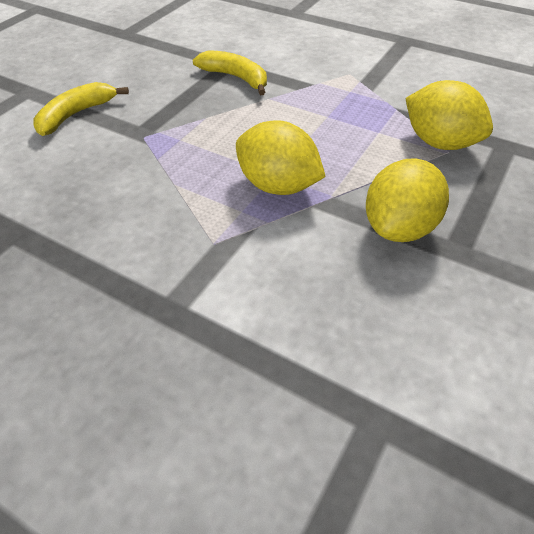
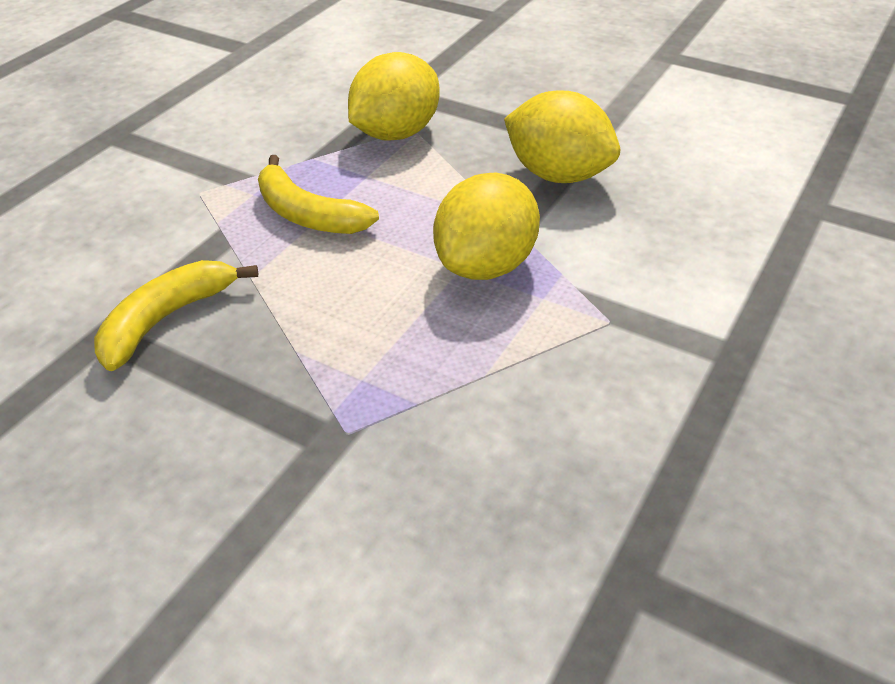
camera: 90 degrees left, 5 degrees down
yellow banana [34,82,129,136] -> yellow banana moved to [258,155,379,234]

